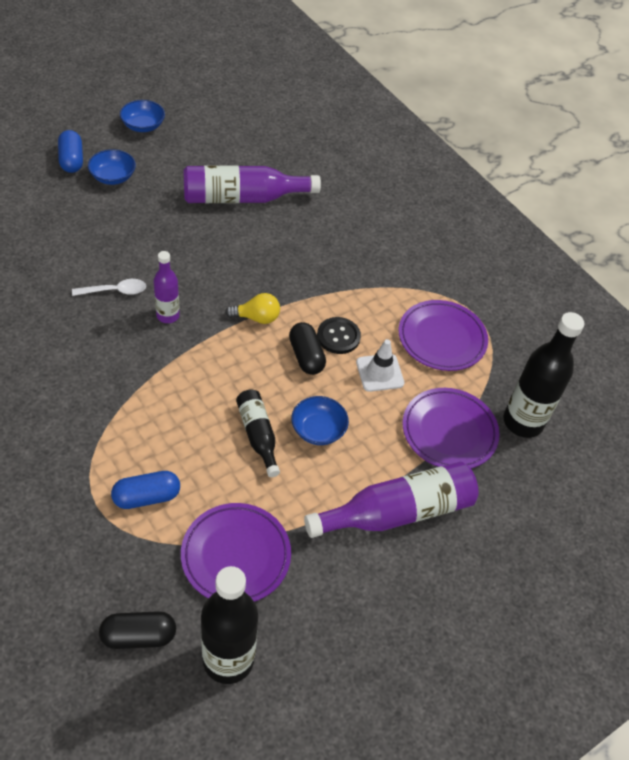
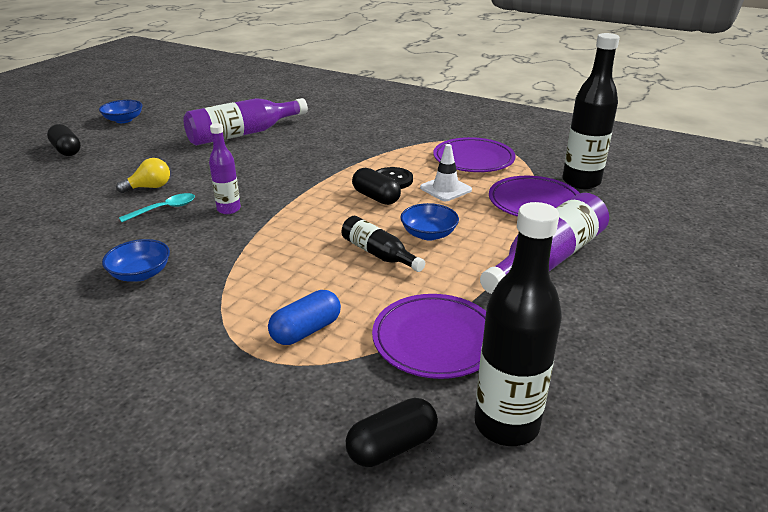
camera: 20 degrees left, 20 degrees down
blue capsule [58,130,83,173] -> black capsule [47,124,81,156]
white spoon [72,279,146,296] -> turquoise spoon [119,193,195,222]
blue bowl [88,149,136,185] -> blue bowl moved to [102,239,170,282]
yellow light bulb [225,293,280,324] -> yellow light bulb moved to [116,158,170,193]

